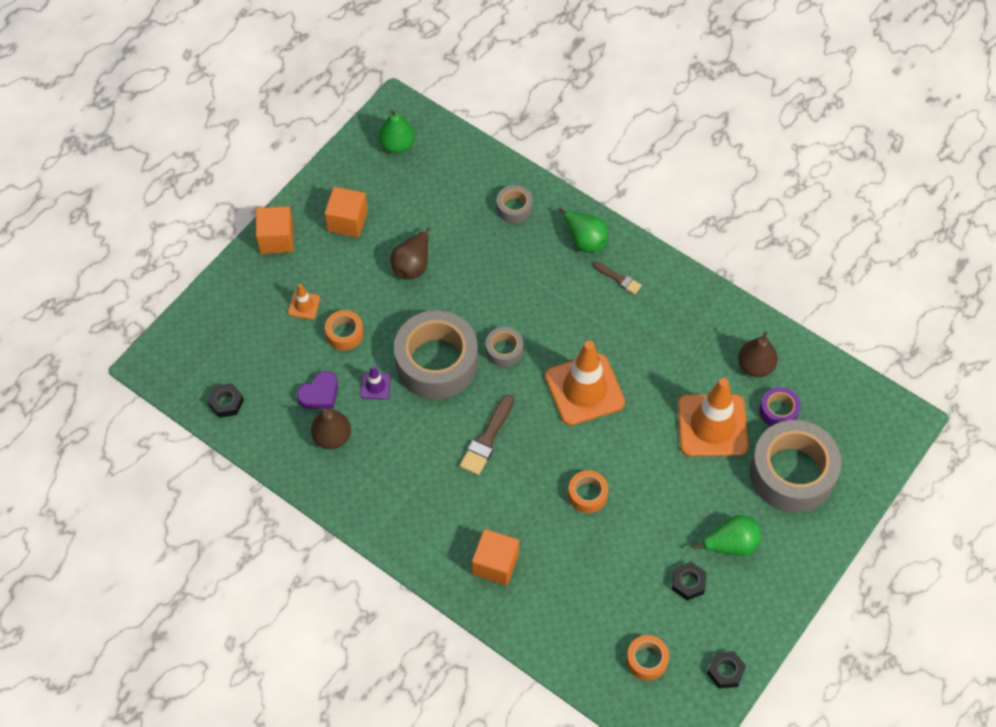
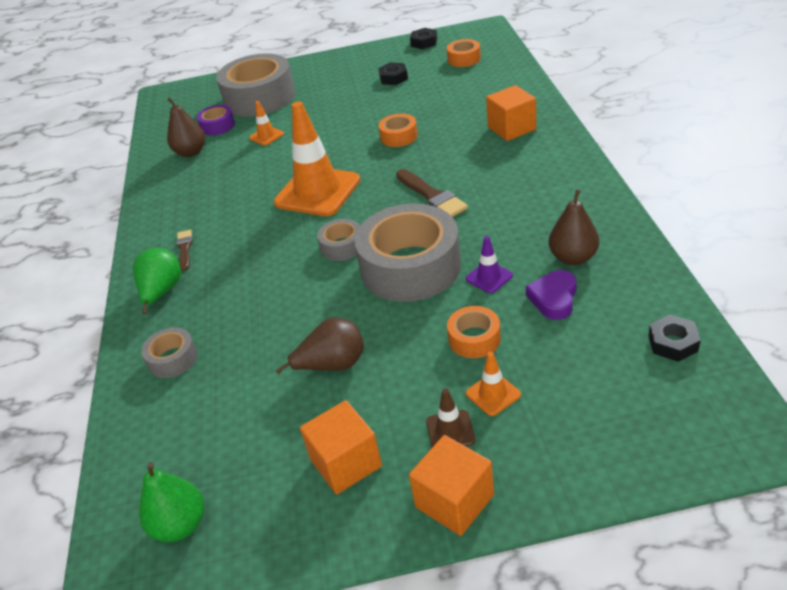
camera: 130 degrees left, 20 degrees down
purple heart [297,371,338,409] -> purple heart turned 75 degrees counterclockwise [526,270,577,320]
brown brush [460,395,514,475] -> brown brush turned 75 degrees clockwise [396,169,468,217]
orange traffic cone [678,378,749,457] -> orange traffic cone [249,101,284,146], size x0.44
green pear [692,515,762,556] -> none
none -> brown traffic cone [426,388,476,447]

